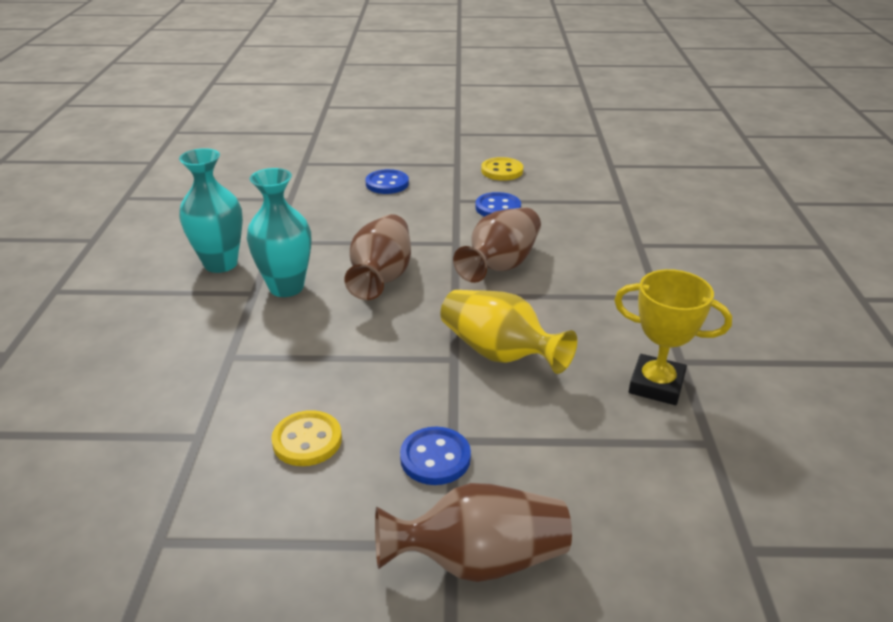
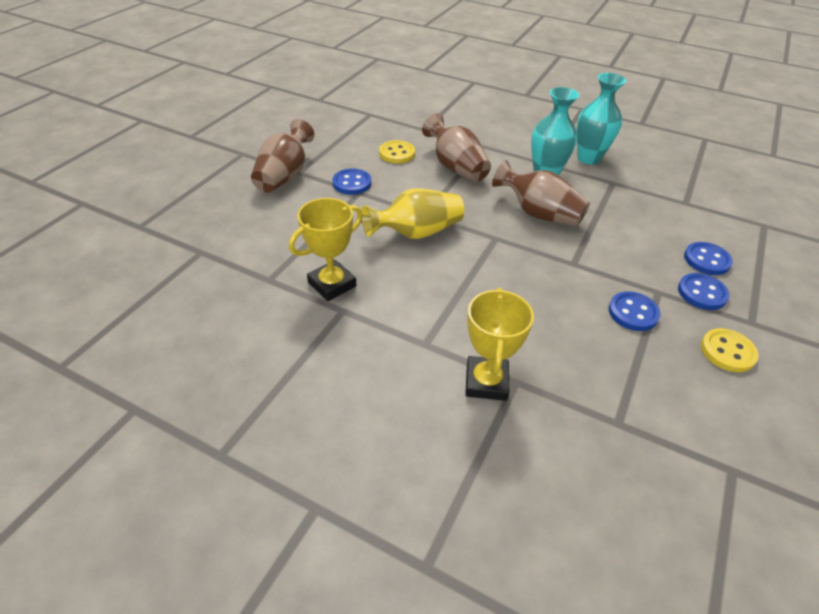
camera: 115 degrees right, 10 degrees up
brown vase [453,207,541,283] -> brown vase moved to [422,114,491,182]
none -> yellow trophy [465,288,534,401]
none -> blue button [678,273,730,310]

